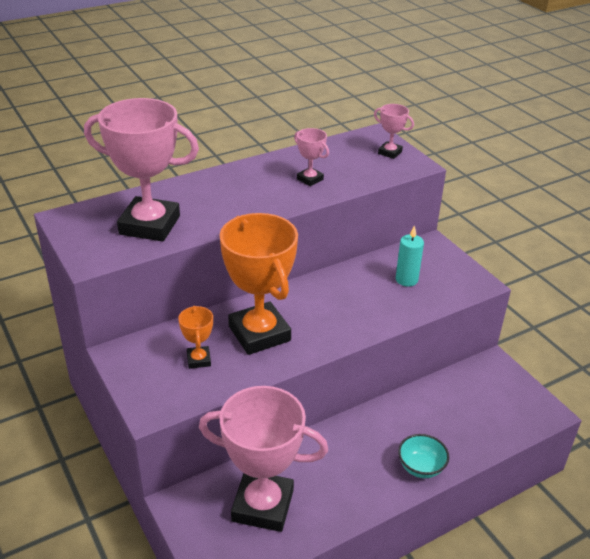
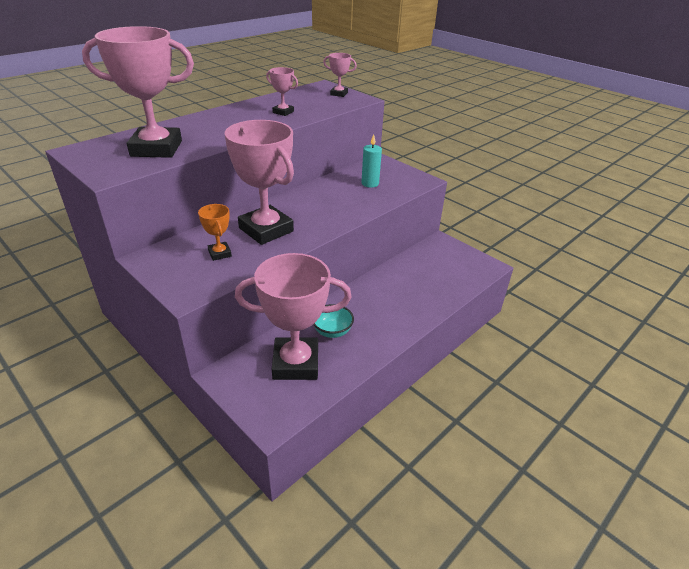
camera: 15 degrees left, 0 degrees up
orange trophy [220,213,298,355] -> pink trophy [225,120,294,245]
turquoise bowl [398,434,449,478] -> turquoise bowl moved to [313,304,354,338]

